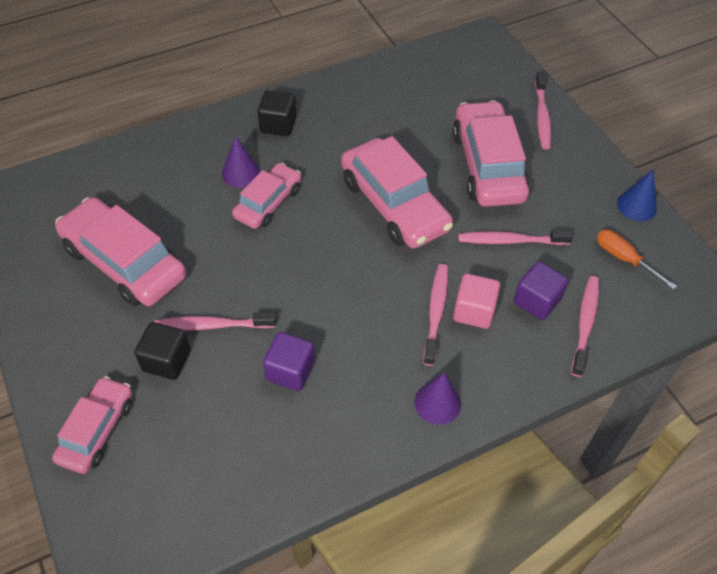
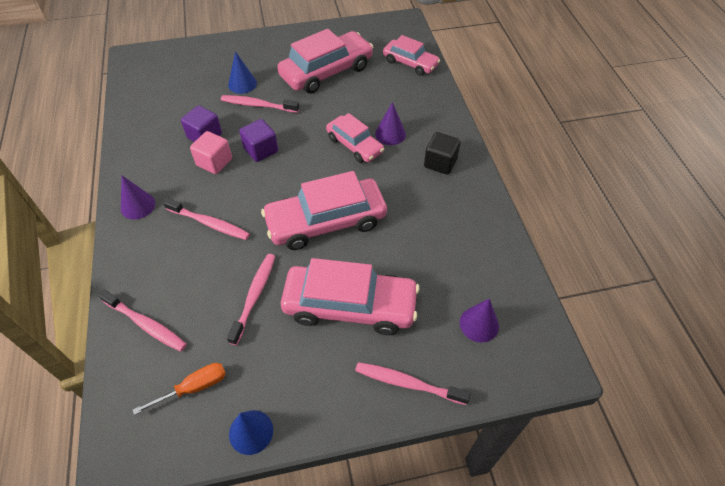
camera: 105 degrees right, 0 degrees up
pink car [52,376,132,474] -> pink car moved to [383,35,440,76]
black cube [134,322,191,380] -> blue cone [228,51,257,94]
pink toothbrush [154,312,276,331] -> pink toothbrush turned 90 degrees counterclockwise [221,95,299,113]
pink cube [453,274,500,329] -> pink cube moved to [190,131,232,174]
purple cube [514,261,568,320] -> purple cube moved to [239,119,278,162]
none -> purple cone [460,299,499,343]

